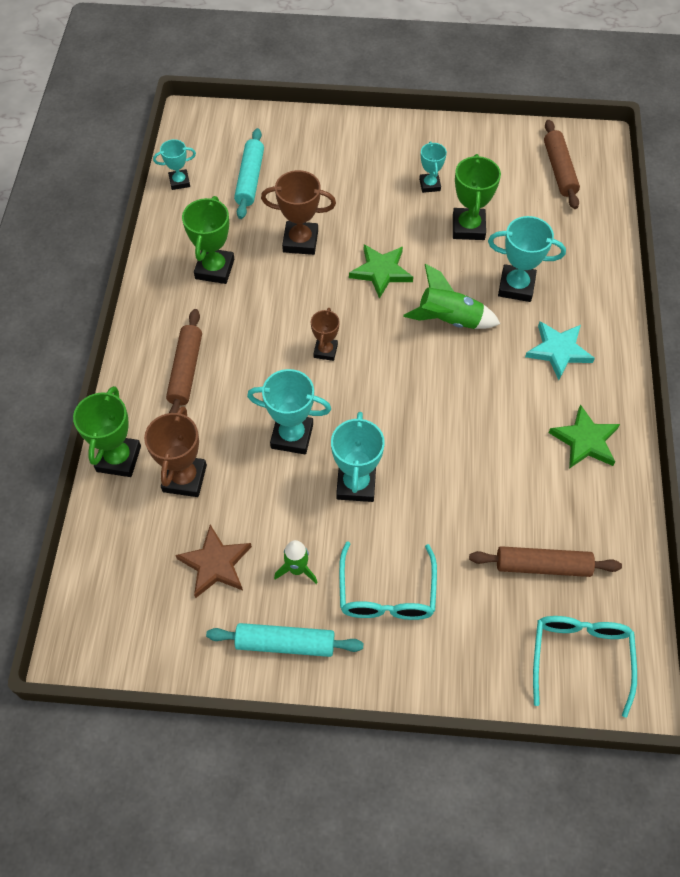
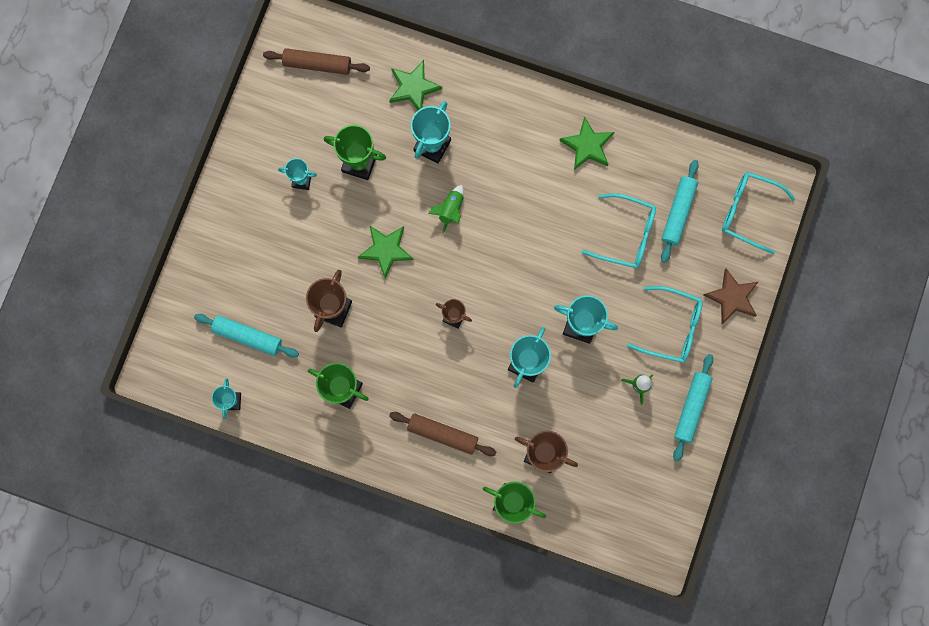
camera: 75 degrees left, 20 degrees up
brown star [175,525,252,598] -> brown star moved to [703,268,758,324]
green rocket [403,264,500,329] -> green rocket [428,185,464,234], size x0.66
brown rolling pin [469,546,622,577] -> turquoise rolling pin [661,160,699,263]
turquoise star [525,321,595,380] -> none
none -> green star [389,60,442,110]
none -> turquoise glasses [582,193,656,268]

